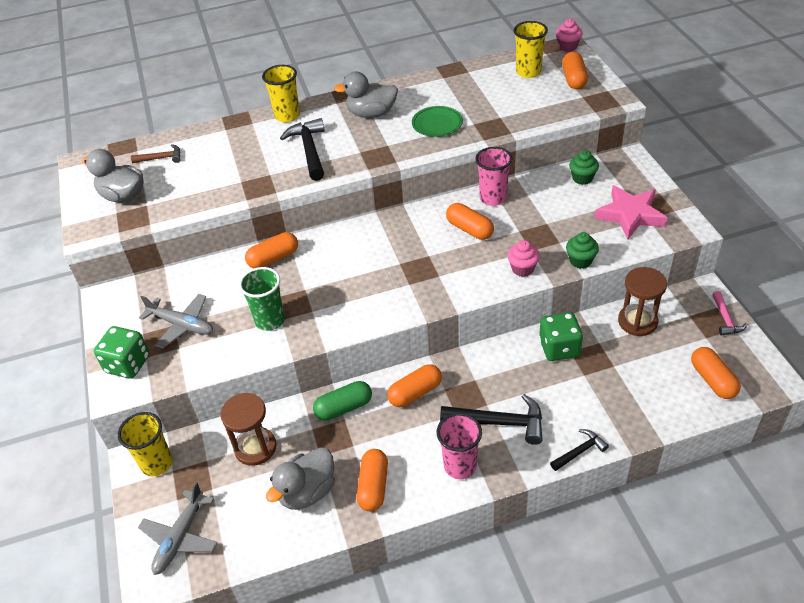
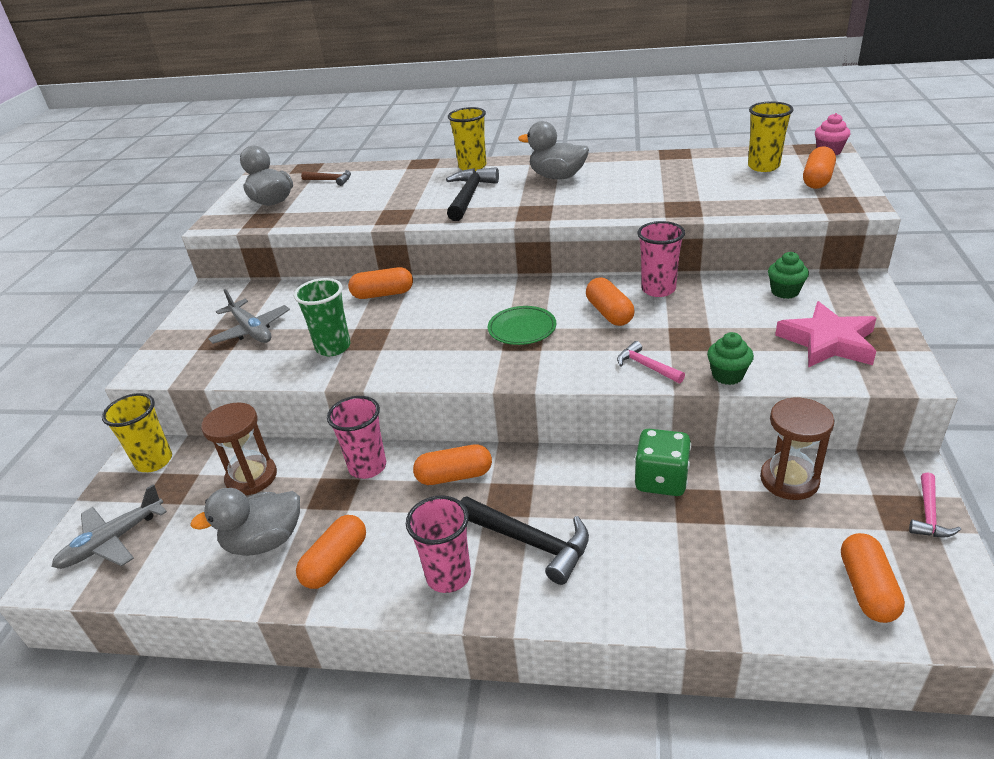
camera: 25 degrees right, 10 degrees down
green dice [94,326,149,378] -> none
green capsule [313,381,372,421] -> pink cup [327,396,386,479]
green plate [412,106,463,137] -> green plate moved to [488,306,556,345]
pink cupcake [507,240,540,277] -> pink hammer [617,341,685,383]
black hammer [550,429,609,471] -> none

